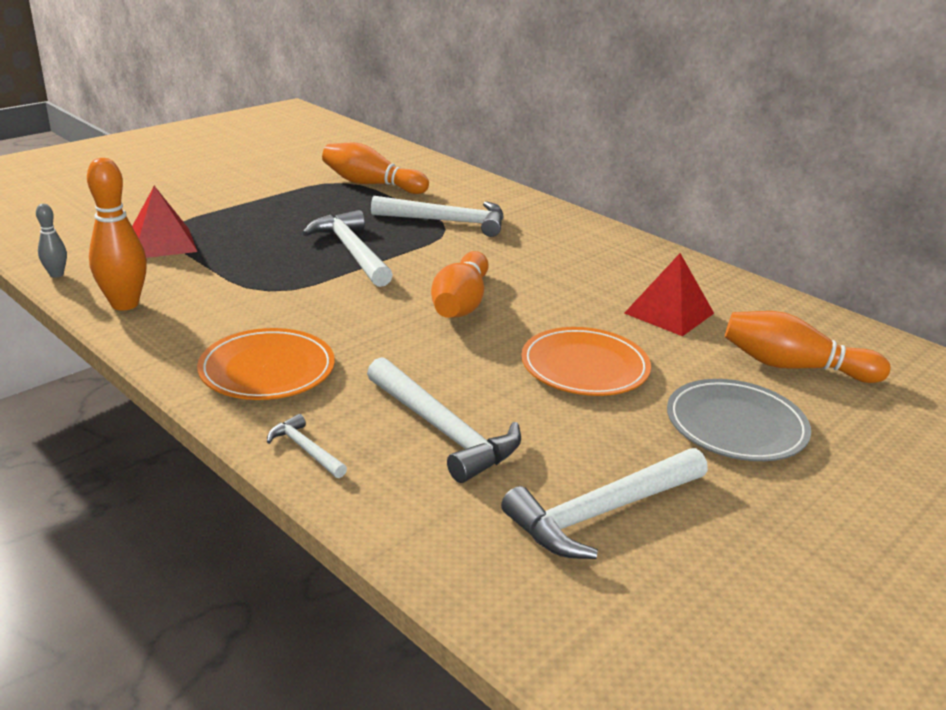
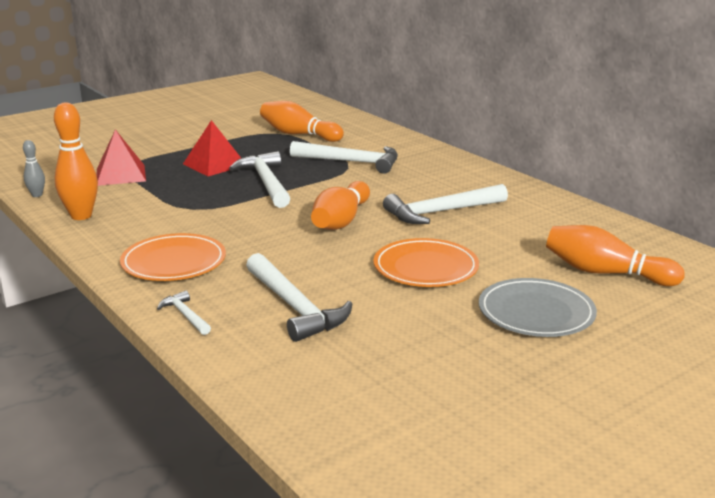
camera: 10 degrees right, 5 degrees down
white hammer [501,448,708,559] -> white hammer moved to [383,184,508,224]
red pyramid [624,253,714,336] -> red pyramid moved to [183,120,241,176]

